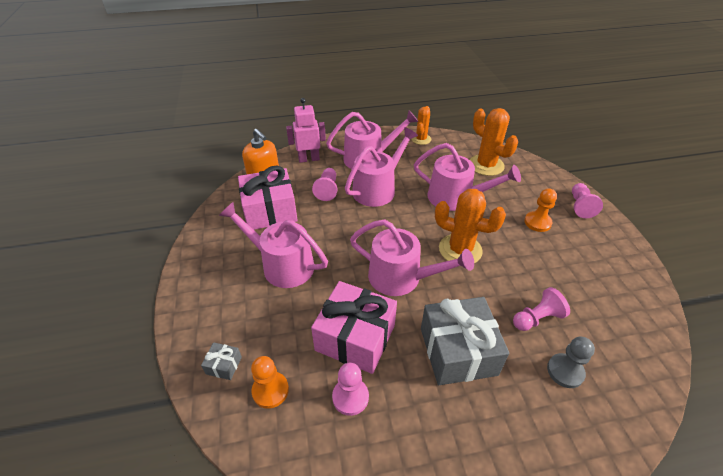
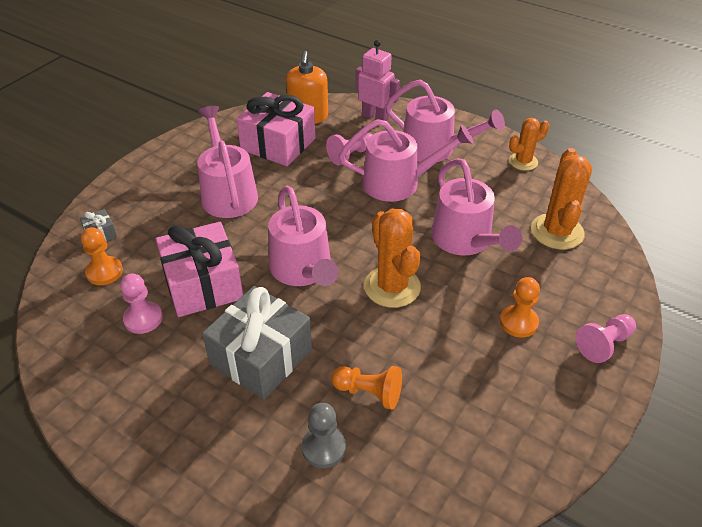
camera: 45 degrees right, 0 degrees up
pink pawn [513,287,570,331] -> orange pawn [331,366,402,410]

